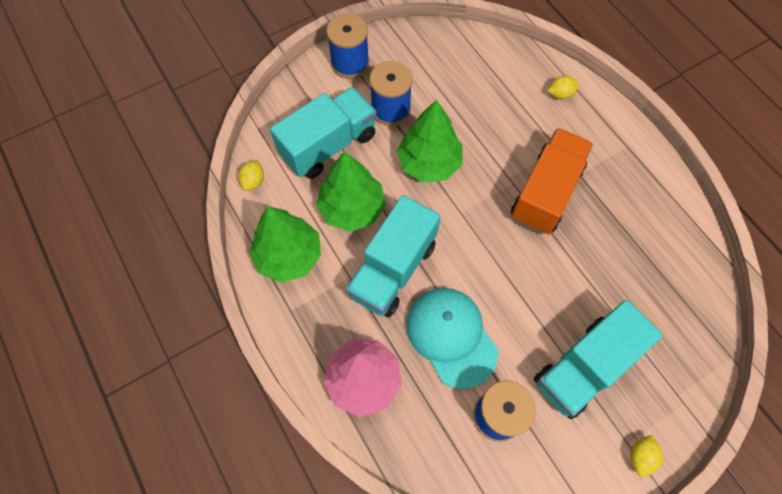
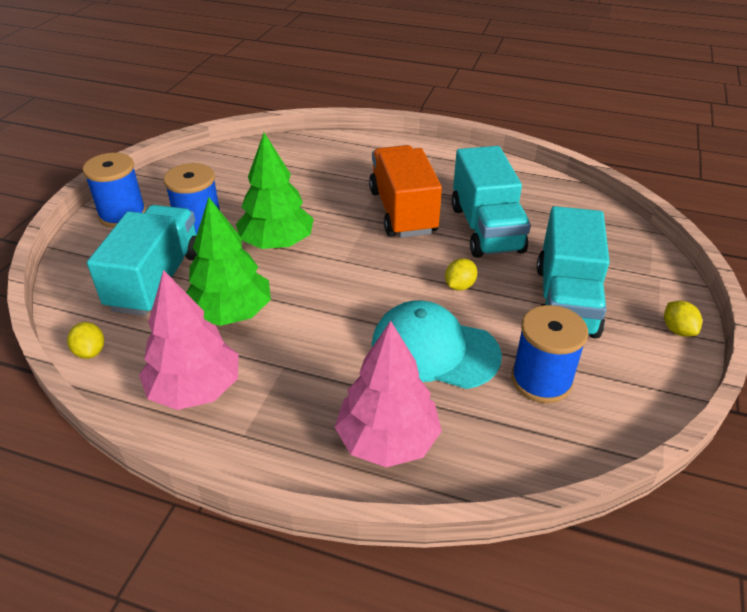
camera: 40 degrees left, 25 degrees down
green tree [249,206,321,283] -> pink tree [139,270,239,410]
turquoise truck [346,195,441,318] -> turquoise truck moved to [451,146,531,258]
yellow lemon [548,76,579,100] -> yellow lemon moved to [445,258,477,291]

